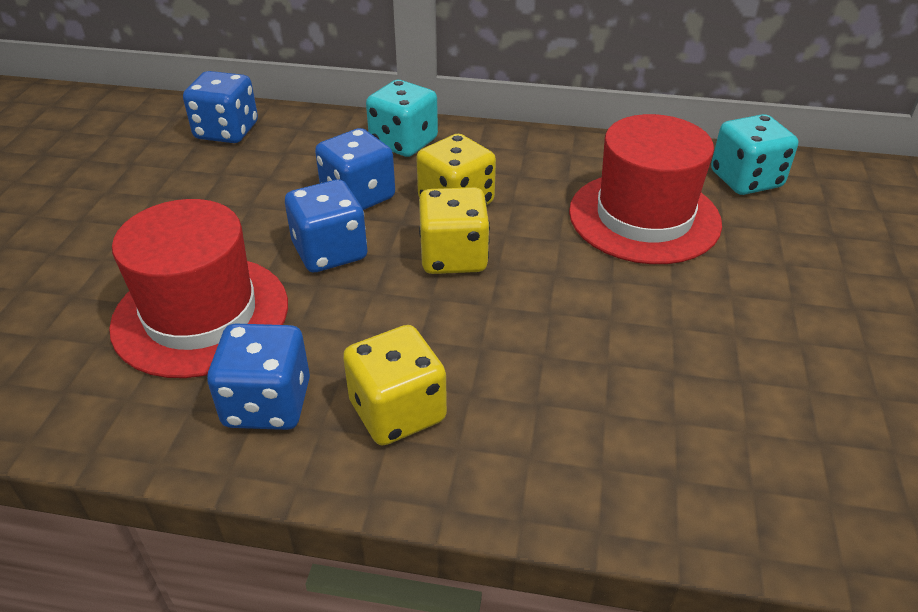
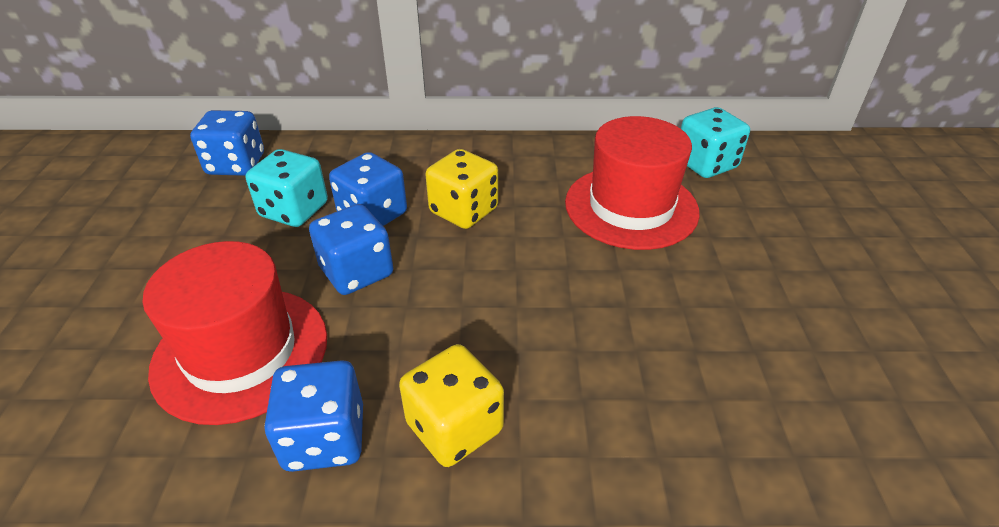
camera: 10 degrees left, 0 degrees up
turquoise dice [366,80,438,157] -> turquoise dice moved to [246,149,328,227]
yellow dice [419,187,490,274] -> none

